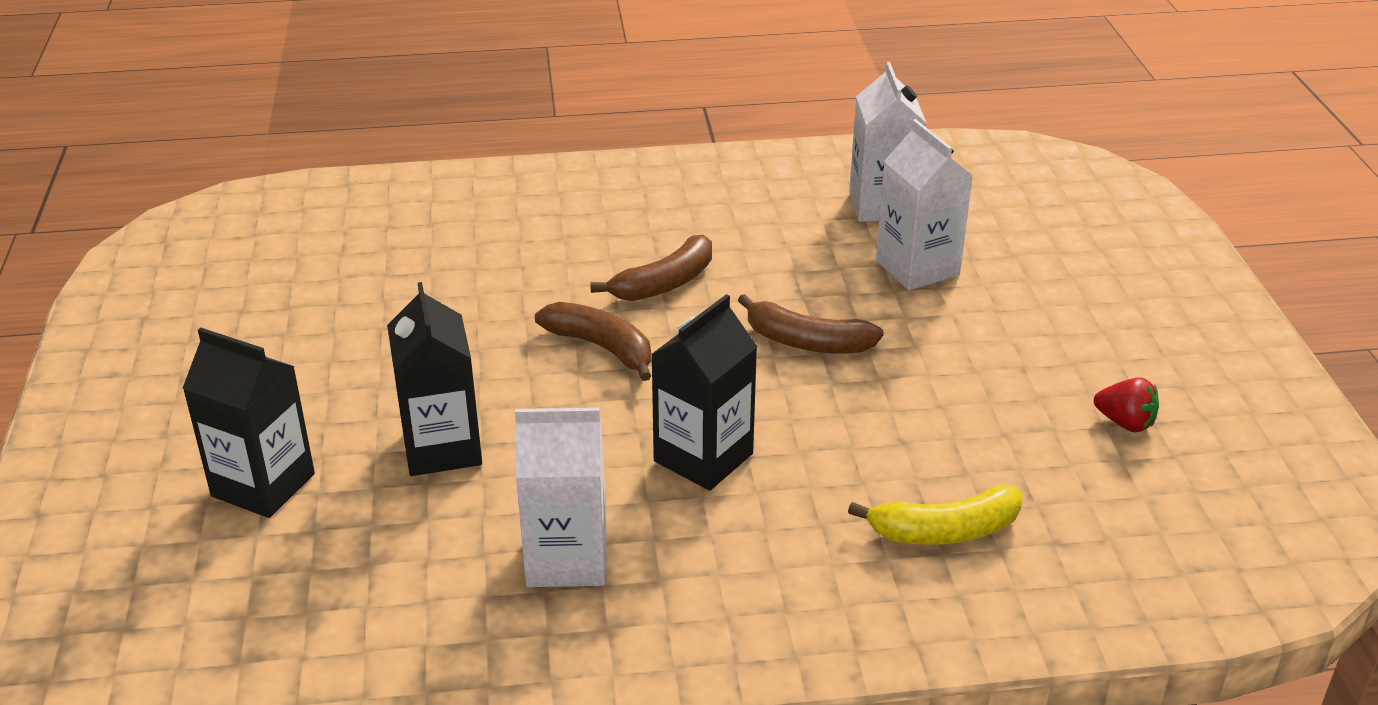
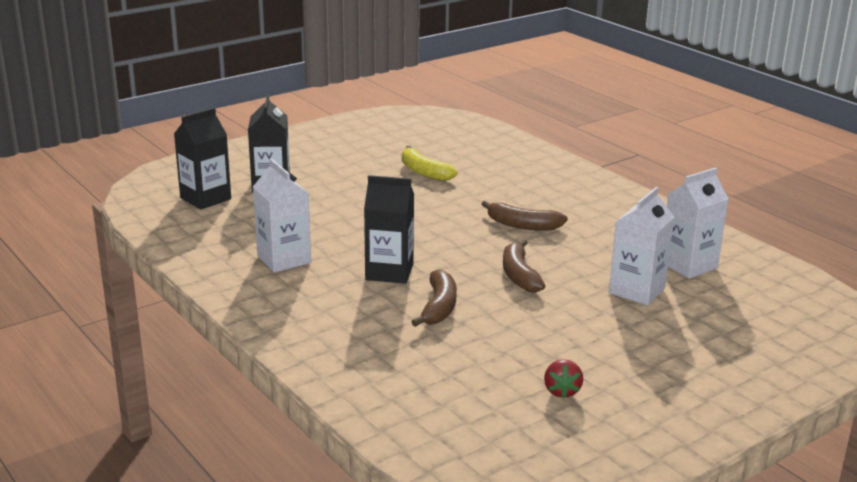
camera: 60 degrees right, 10 degrees down
black carton [387,282,482,476] -> black carton moved to [174,108,231,210]
brown banana [535,302,651,381] -> brown banana moved to [411,269,457,327]
yellow banana [848,485,1023,545] -> yellow banana moved to [402,146,457,181]

